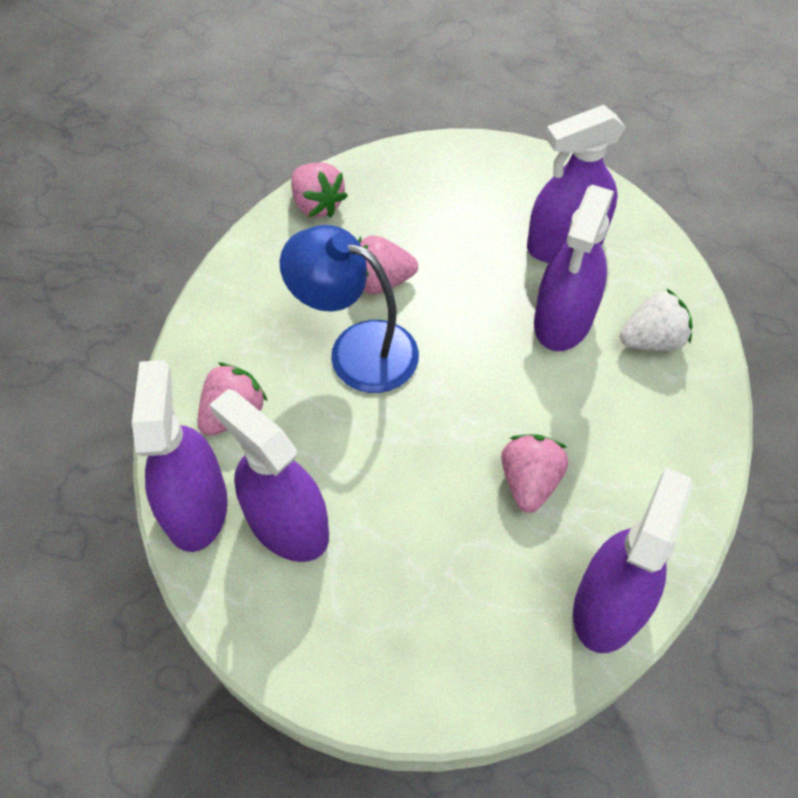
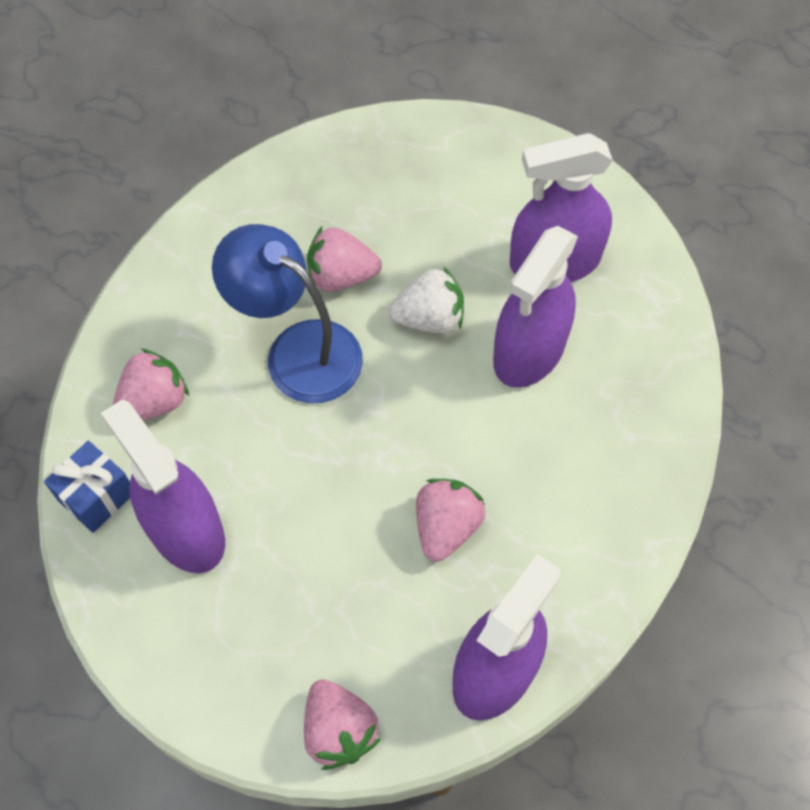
camera: 10 degrees right, 5 degrees up
purple spray bottle [132,360,228,552] -> blue gift [44,441,130,533]
pink strawberry [291,163,348,217] -> pink strawberry moved to [304,679,381,770]
white strawberry [620,289,693,351] -> white strawberry moved to [388,267,464,333]

